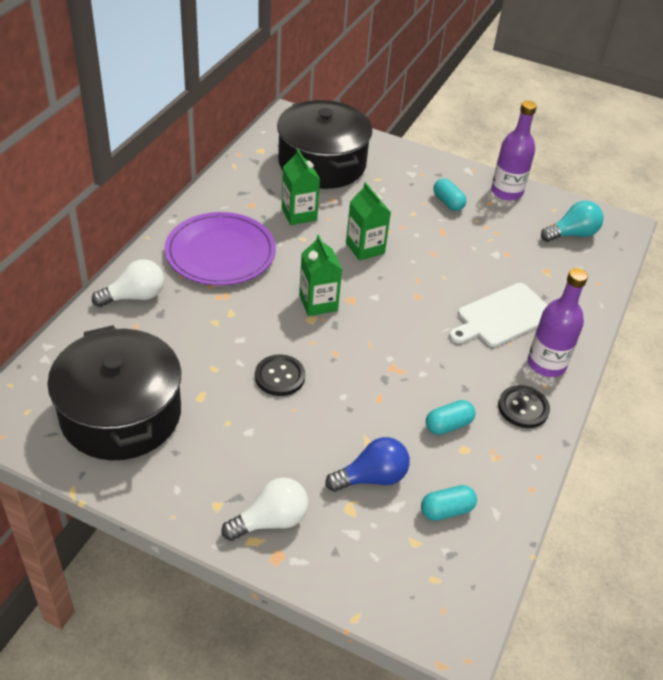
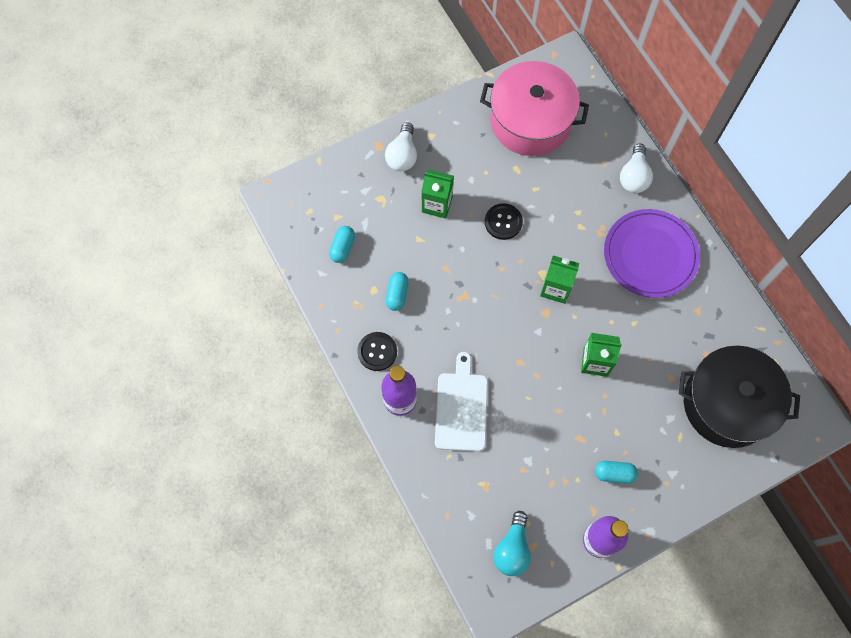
camera: 130 degrees right, 25 degrees up
black pot [47,325,181,460] -> pink pot [480,61,589,156]
green carton [282,149,320,225] -> green carton moved to [421,169,454,219]
blue light bulb [325,437,410,492] -> none

